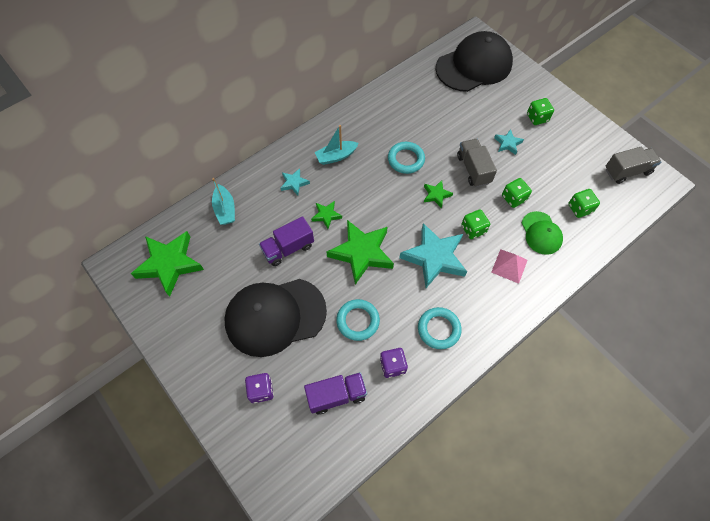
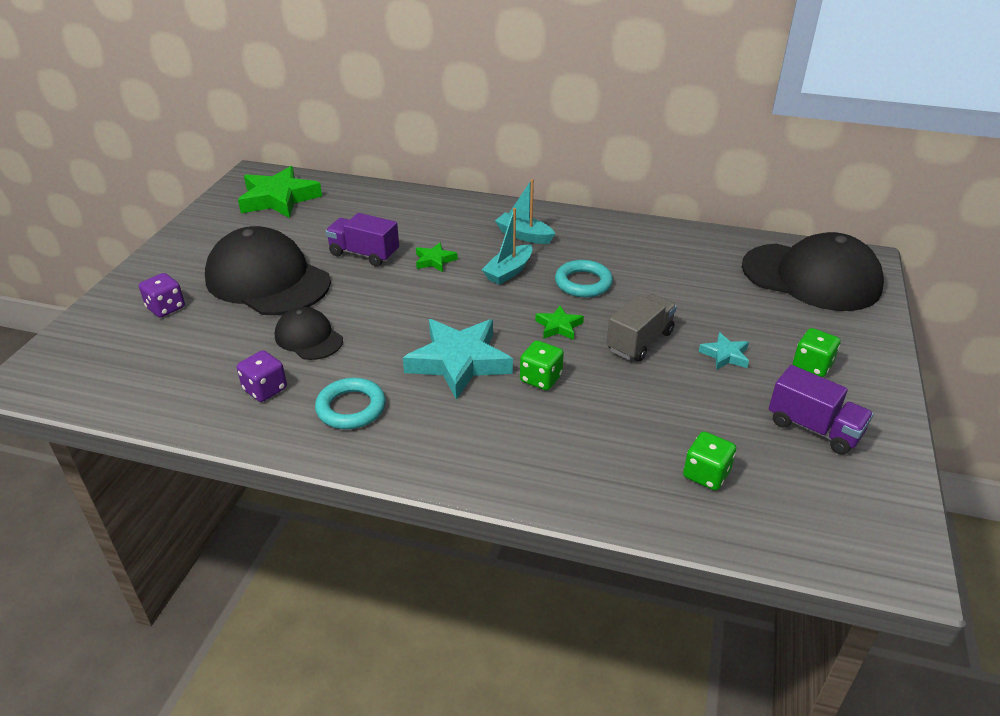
camera: 55 degrees right, 25 degrees down
turquoise boat [212,178,235,225] -> turquoise boat moved to [482,208,532,285]
turquoise star [280,168,310,195] -> none
purple truck [304,372,367,414] -> purple truck moved to [769,365,873,454]
green star [327,220,394,285] -> none
turquoise ring [336,299,380,341] -> black cap [275,307,343,360]
pink pyramid [491,249,528,284] -> none
green dice [502,178,532,208] -> none
green cap [522,211,563,255] -> none
grey truck [606,147,661,184] -> none

